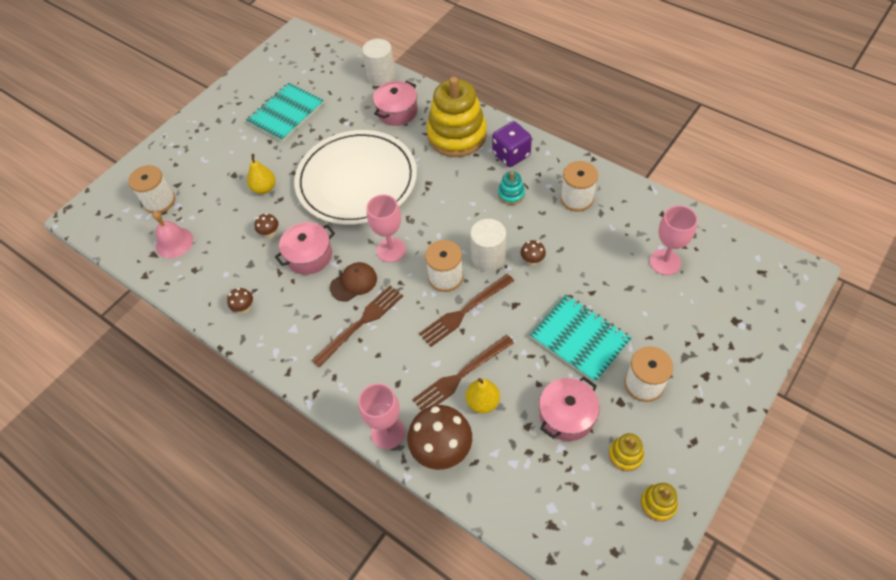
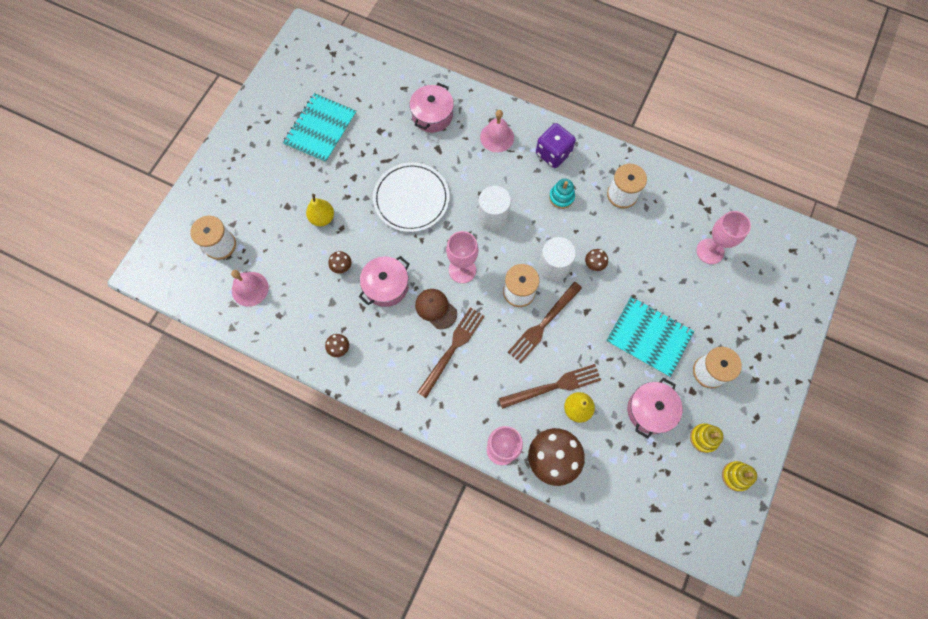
camera: 15 degrees left, 15 degrees up
white plate [294,130,417,225] -> white plate [373,162,450,232], size x0.65
brown cap [330,262,377,302] -> brown cap turned 90 degrees counterclockwise [415,289,457,329]
white cylinder [362,39,396,86] -> white cylinder moved to [478,186,511,231]
brown fork [412,335,514,410] -> brown fork turned 150 degrees counterclockwise [499,364,601,409]
yellow stacking toy [426,77,487,157] -> pink bell [480,110,514,152]

